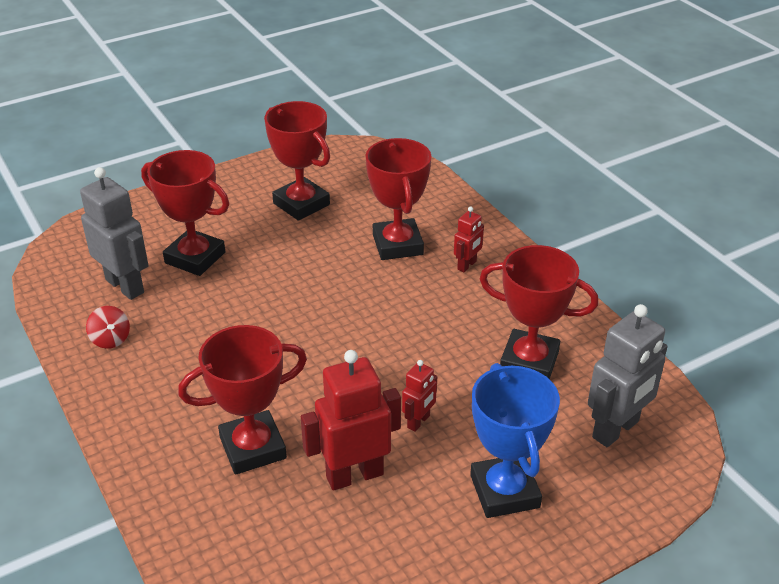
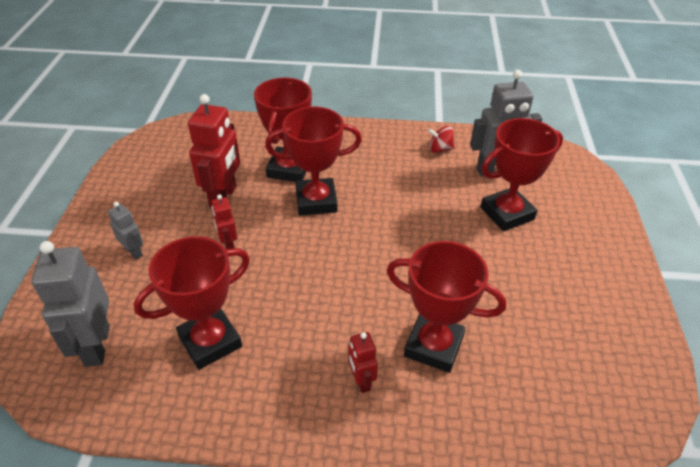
camera: 125 degrees right, 5 degrees up
red trophy [264,101,330,221] -> red trophy moved to [265,107,362,215]
blue trophy [470,363,560,518] -> grey robot [108,202,143,260]

